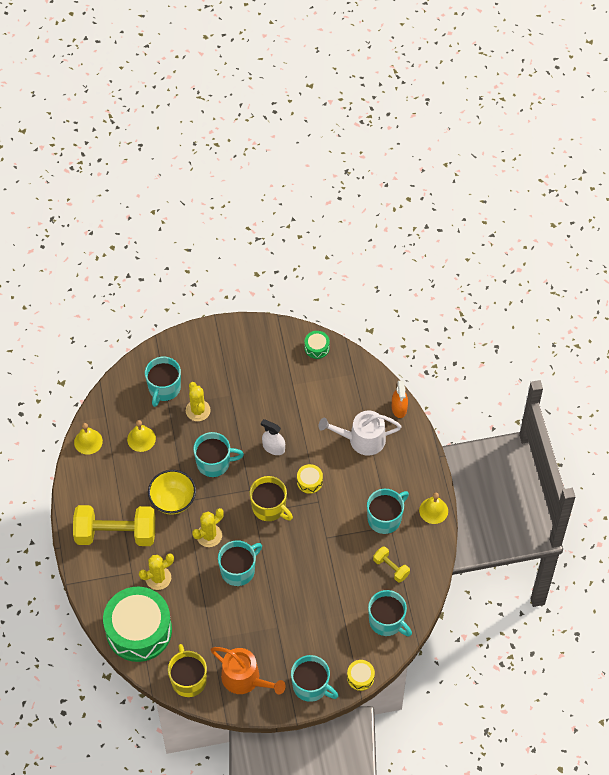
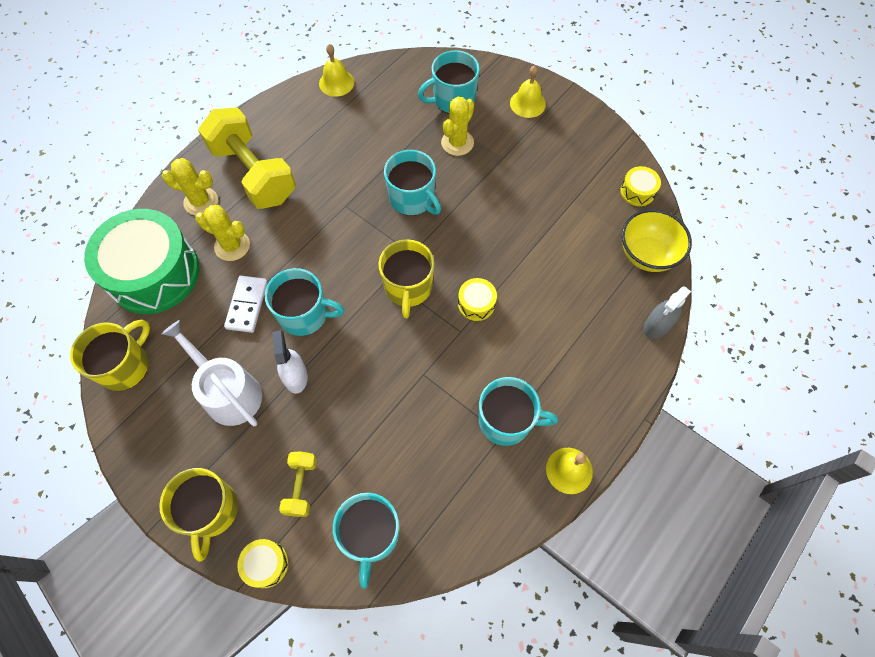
camera: 50 degrees right, 5 degrees up
yellow bell [127,420,156,452] -> yellow bell moved to [510,65,546,118]
yellow bowl [148,470,196,515] -> yellow bowl moved to [622,209,692,272]
yellow cactus [192,508,224,547] -> yellow cactus moved to [162,158,218,216]
orange watering can [210,647,286,695] -> none
white spray bottle [261,419,285,455] -> white spray bottle moved to [272,330,308,394]
turquoise mug [291,655,338,702] -> yellow mug [159,468,238,562]
green drum [305,331,330,359] -> yellow drum [620,166,661,206]
white watering can [319,411,402,456] -> white watering can moved to [161,320,262,426]
yellow dumbbell [373,546,410,583] -> yellow dumbbell moved to [279,451,317,517]
orange spray bottle [392,380,408,418] -> grey spray bottle [644,286,691,339]
none -> white domino [224,276,268,333]

